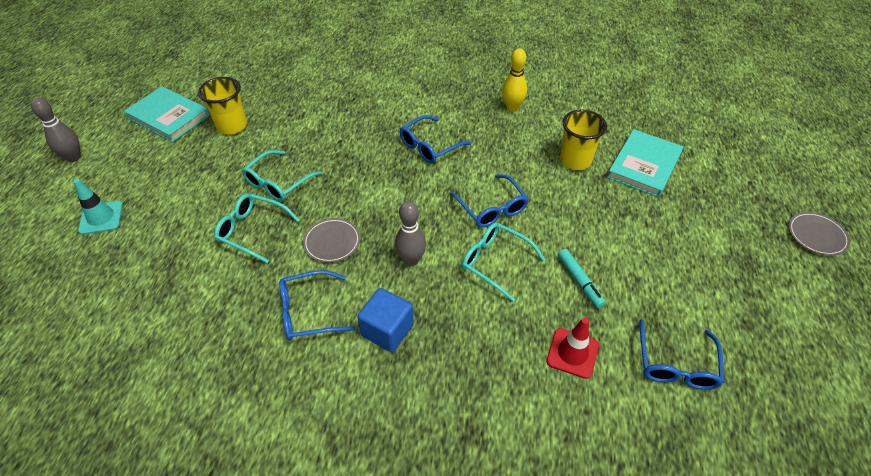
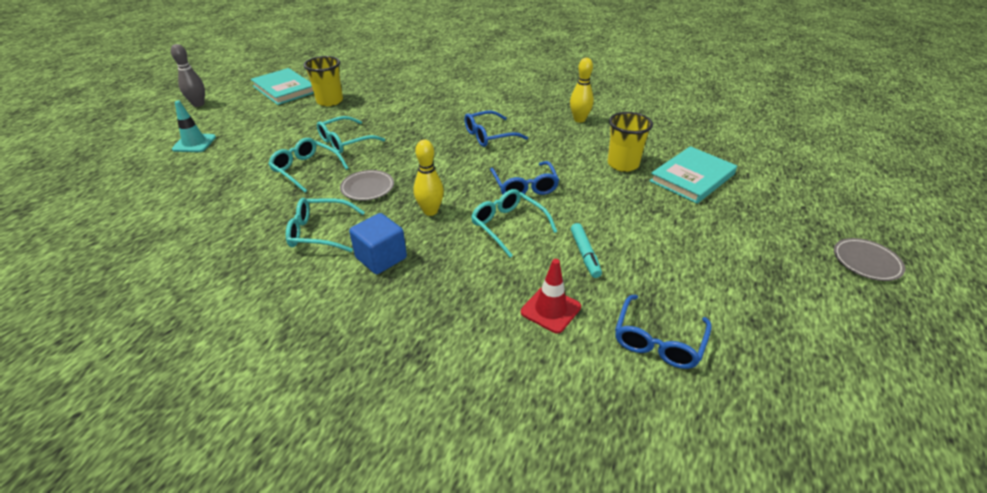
camera: 15 degrees right, 10 degrees down
blue glasses [279,270,356,340] -> turquoise glasses [286,198,365,252]
grey bowling pin [395,201,426,266] -> yellow bowling pin [413,140,444,216]

